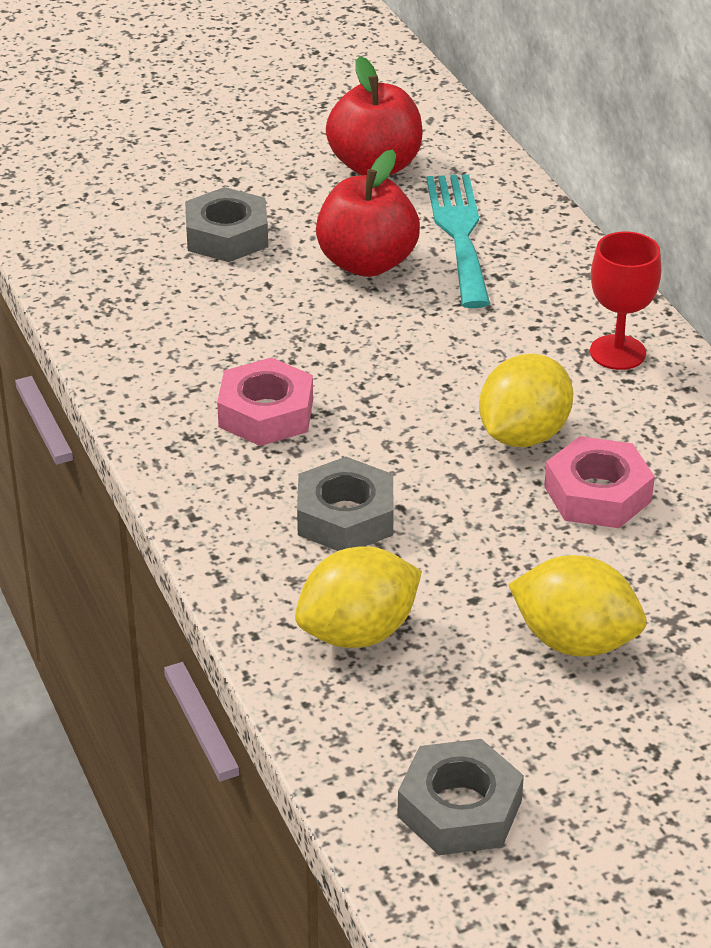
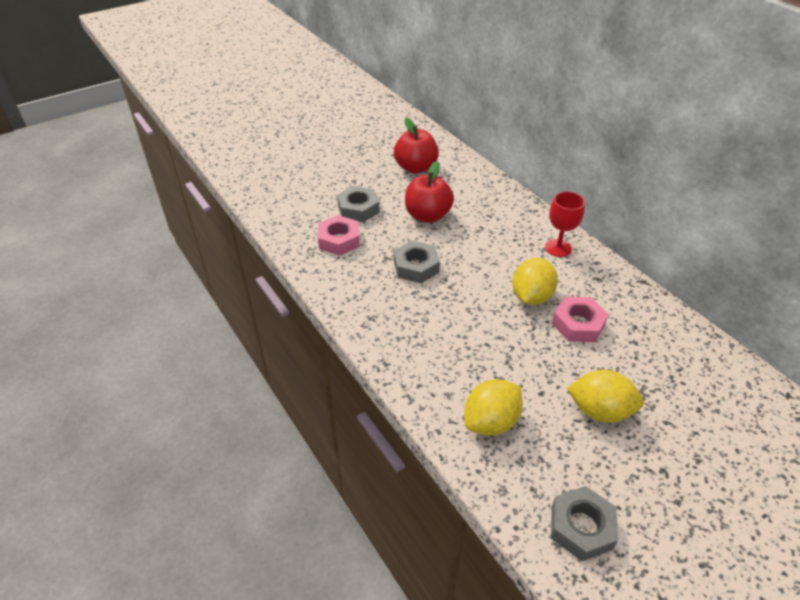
camera: 10 degrees left, 5 degrees up
pink nut [217,357,313,446] -> pink nut moved to [318,215,360,256]
grey nut [297,457,394,551] -> grey nut moved to [394,240,440,283]
turquoise fork [426,174,490,308] -> none

